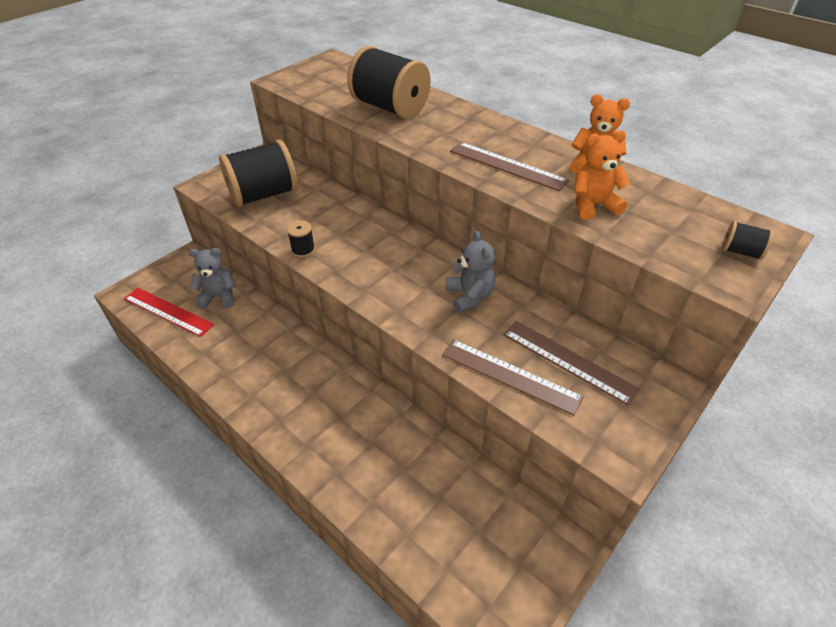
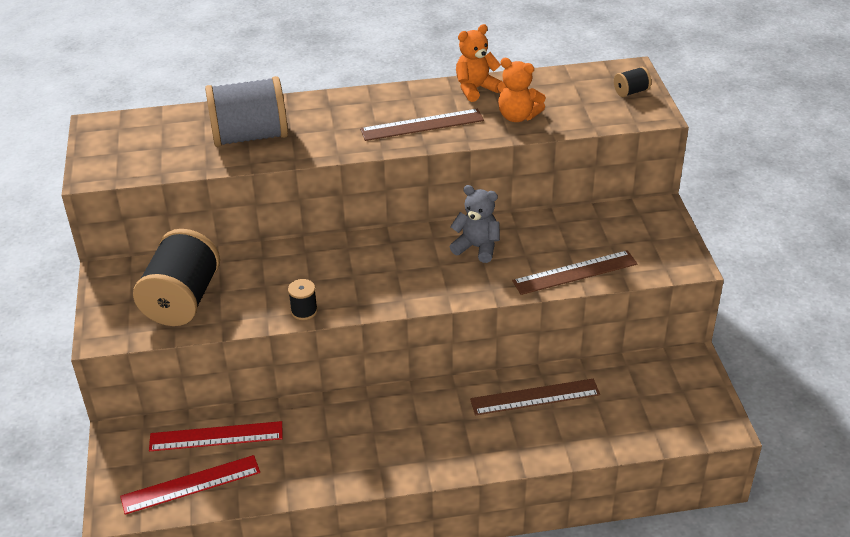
camera: 50 degrees left, 5 degrees down
grey teddy bear [189,248,235,309] -> red ruler [149,421,283,451]
black spool [347,46,431,119] -> grey spool [205,76,288,147]
brown ruler [503,321,640,405] -> brown ruler moved to [470,379,600,415]
orange teddy bear [574,130,630,220] -> orange teddy bear turned 90 degrees counterclockwise [497,58,546,122]

